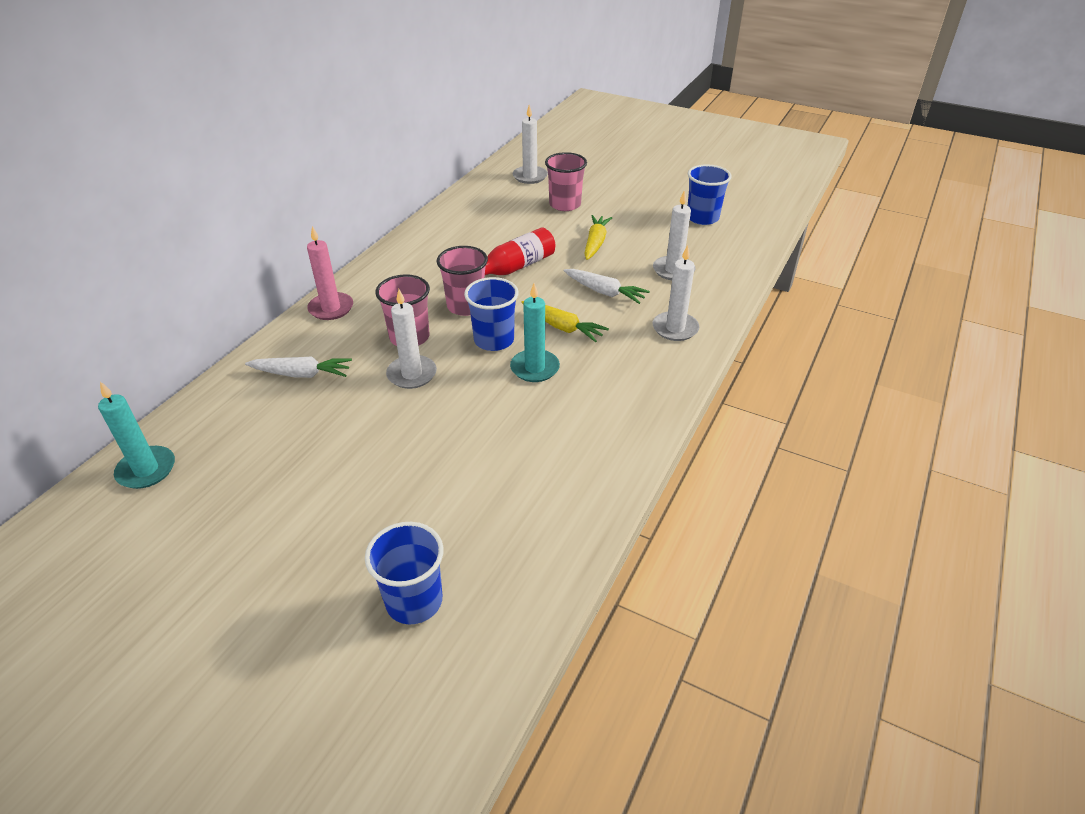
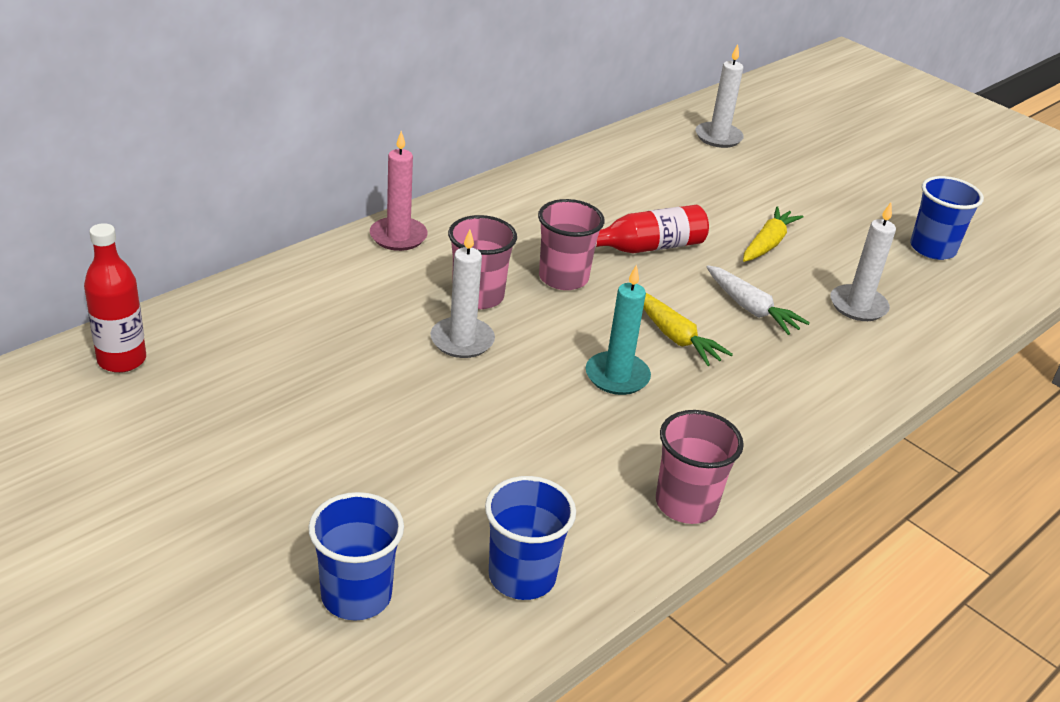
camera: 15 degrees right, 5 degrees down
turquoise candle [98,381,175,489] -> red bottle [84,223,146,373]
white carrot [245,356,352,378] -> none
blue cup [464,277,519,351] -> blue cup moved to [485,476,576,600]
pink cup [545,152,587,211] -> pink cup moved to [656,410,744,524]
white candle [652,245,699,341] -> none

